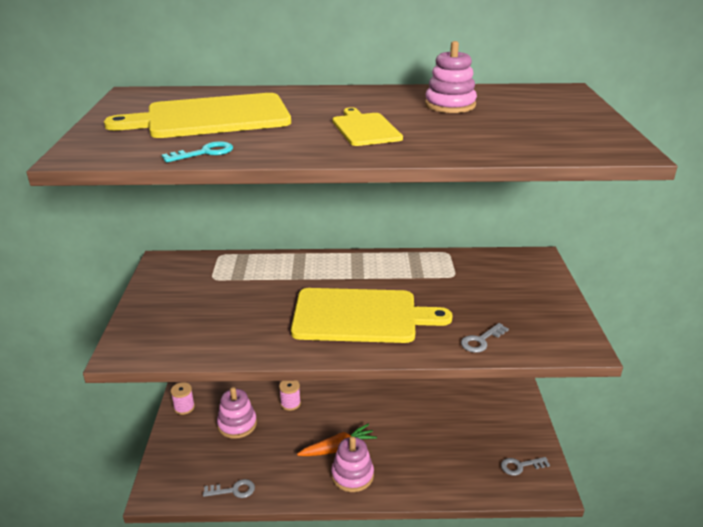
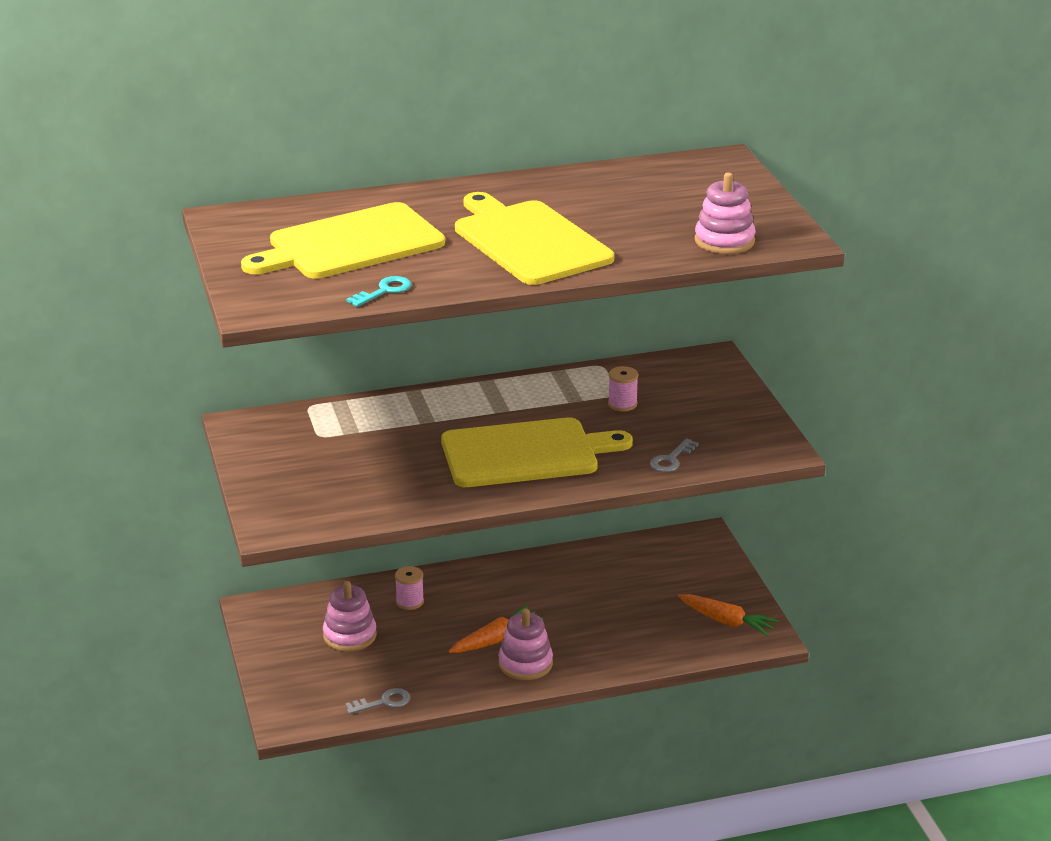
camera: 15 degrees left, 0 degrees up
pink spool [171,382,195,415] -> pink spool moved to [608,366,638,411]
yellow cutting board [333,107,403,146] -> yellow cutting board [455,192,614,285], size x1.83
pink stacking toy [425,41,477,113] -> pink stacking toy moved to [695,172,756,254]
grey key [501,457,550,476] -> orange carrot [678,594,779,636]

